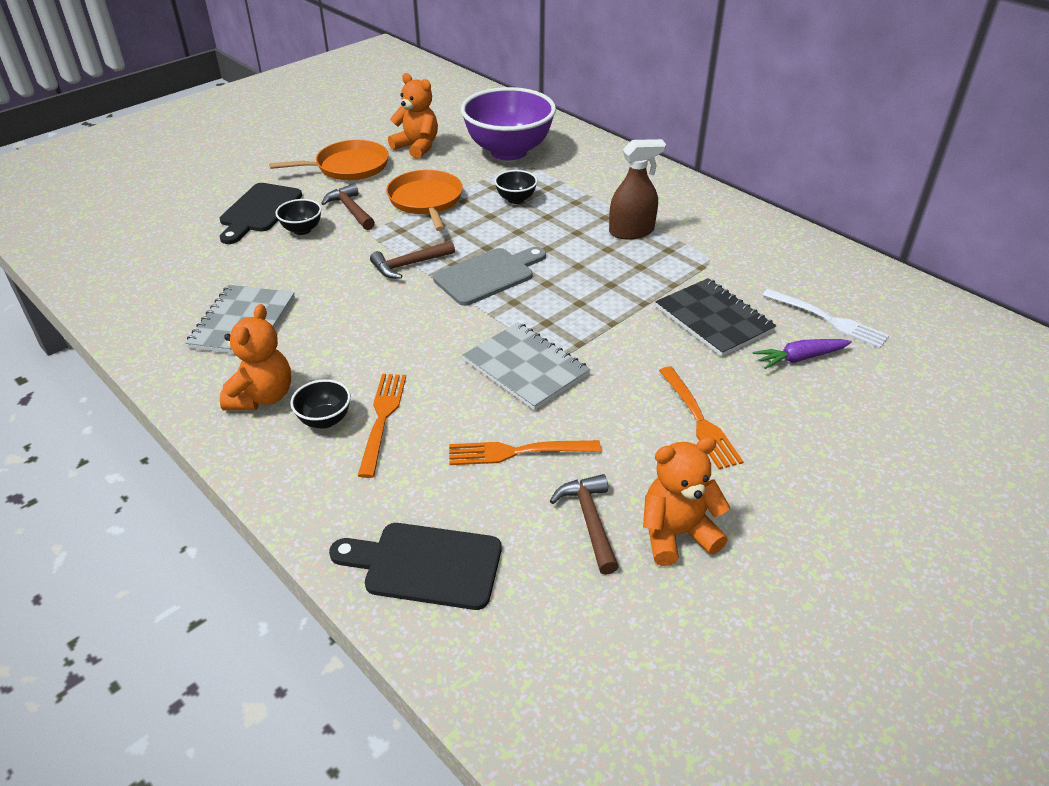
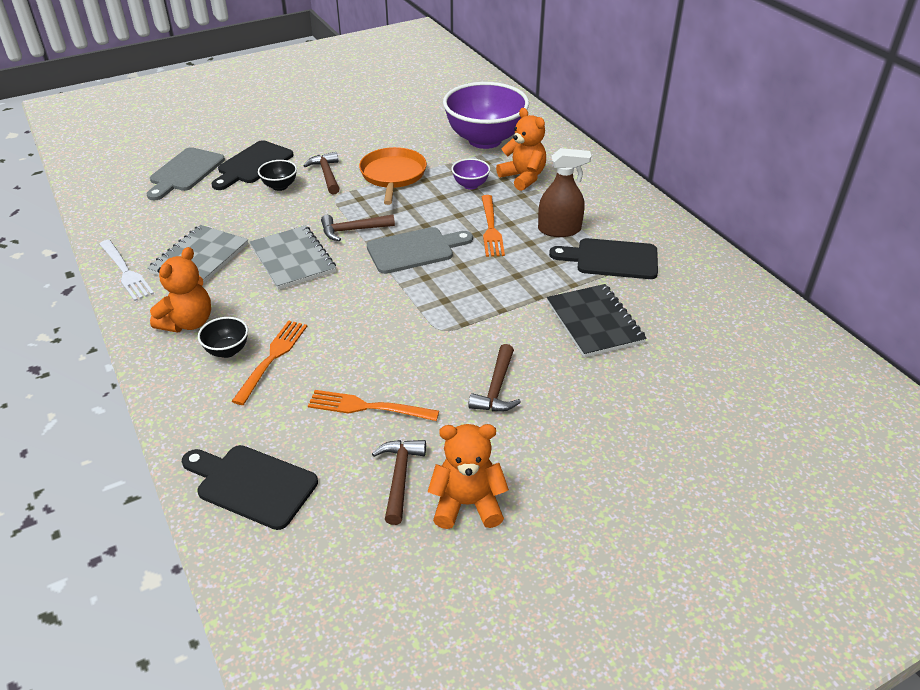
camera: 15 degrees right, 0 degrees up
orange pan [269,140,389,180] -> none
orange teddy bear [388,73,438,159] -> orange teddy bear moved to [496,108,546,191]
grey notebook [463,322,590,410] -> grey notebook moved to [250,225,336,290]
black bowl [494,170,538,204] -> purple bowl [451,158,490,190]
orange fork [659,367,744,469] -> orange fork moved to [482,195,505,257]
purple carrot [753,339,852,369] -> none
white fork [762,289,889,348] -> white fork moved to [99,240,154,301]
none -> grey cutting board [147,147,225,200]
none -> brown hammer [468,344,521,412]
none -> black cutting board [549,238,658,279]

